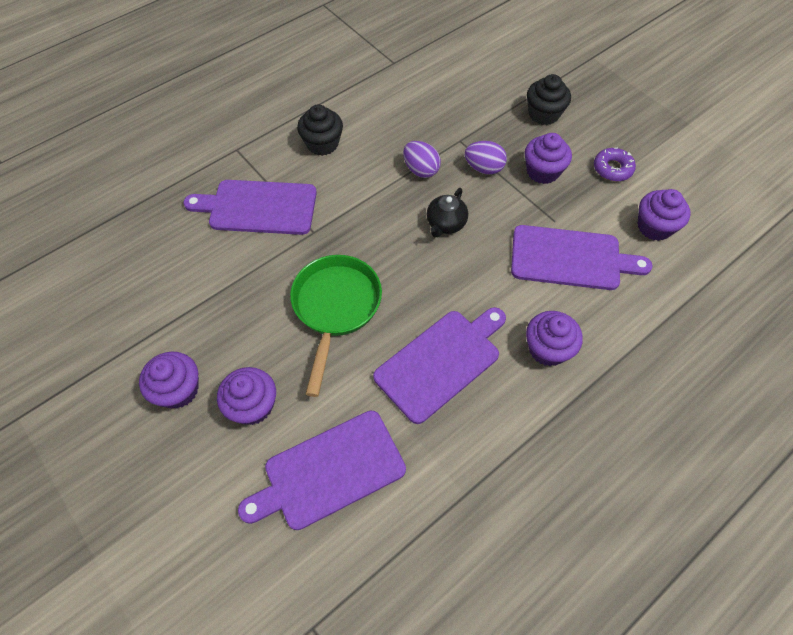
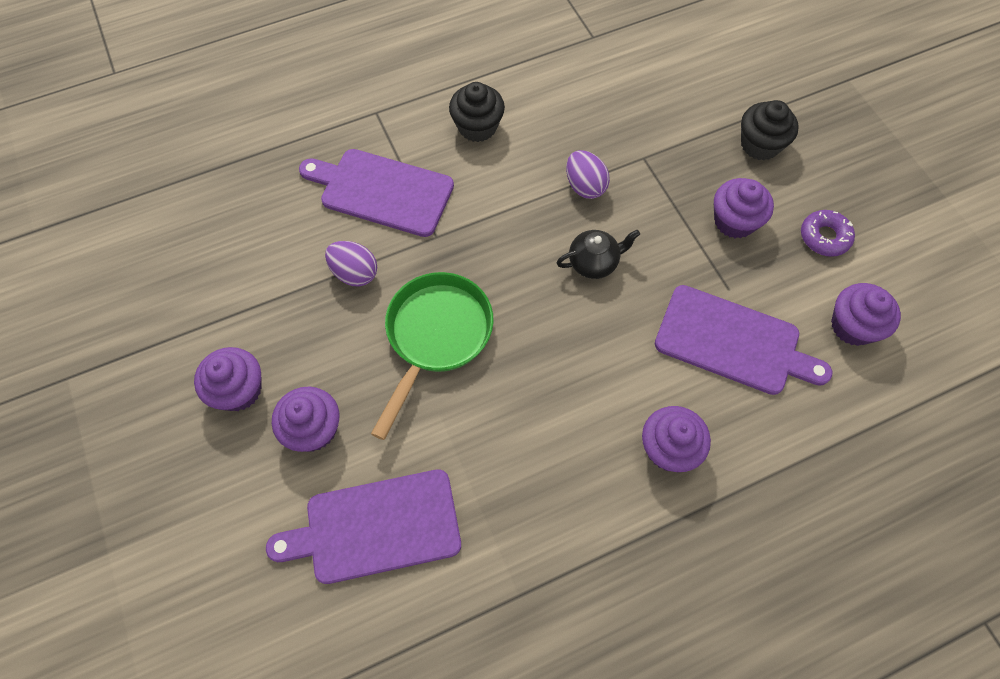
camera: 15 degrees right, 5 degrees up
purple cutting board [373,307,506,424] -> none
black teapot [427,188,468,238] -> black teapot turned 150 degrees counterclockwise [557,230,640,279]
purple egg [465,141,507,175] -> purple egg moved to [325,241,377,286]

